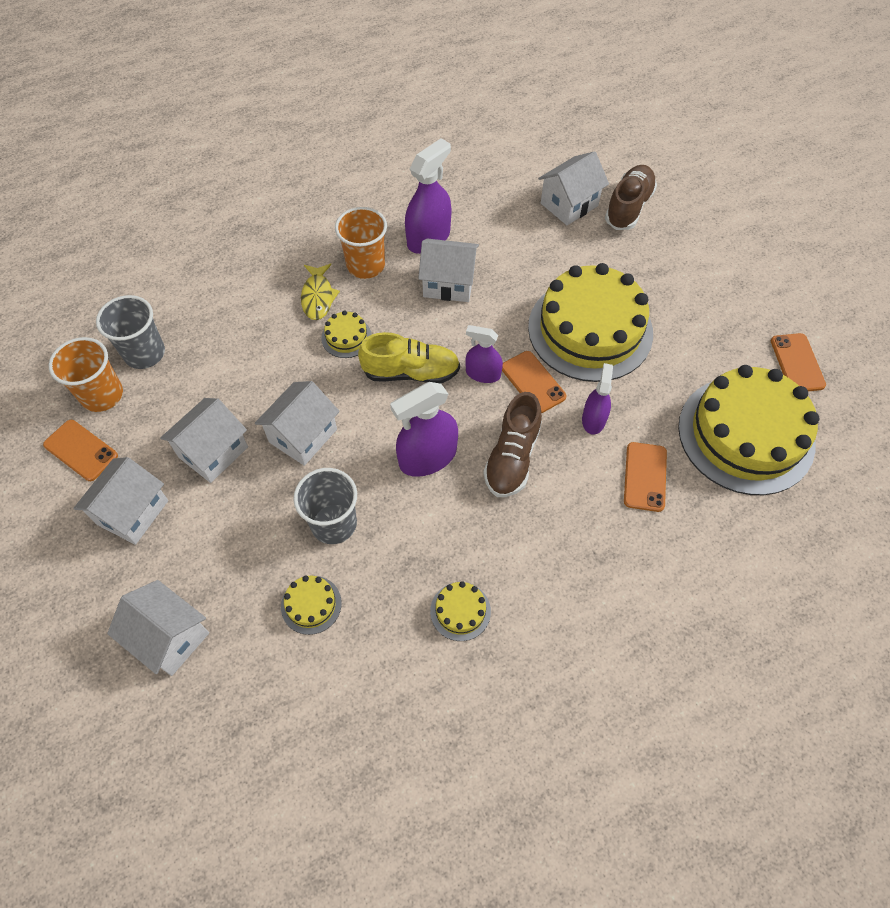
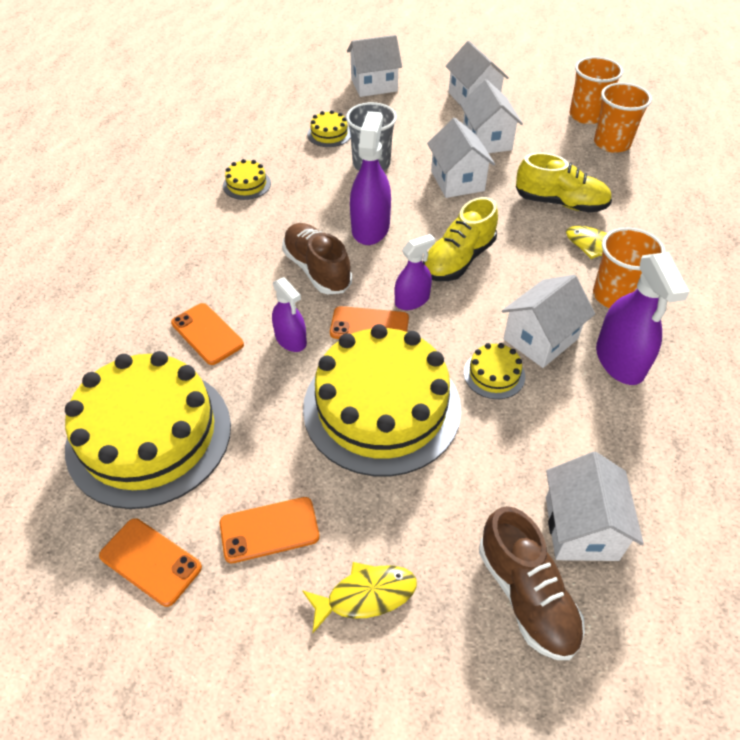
camera: 130 degrees right, 10 degrees down
orange phone [43,420,118,481] -> orange phone moved to [220,497,320,563]
grey cup [96,295,165,369] -> orange cup [594,83,652,153]
yellow cake [321,311,372,358] -> yellow cake moved to [464,343,525,399]
none -> yellow fish [302,562,417,633]
none -> yellow shoe [516,153,612,213]

